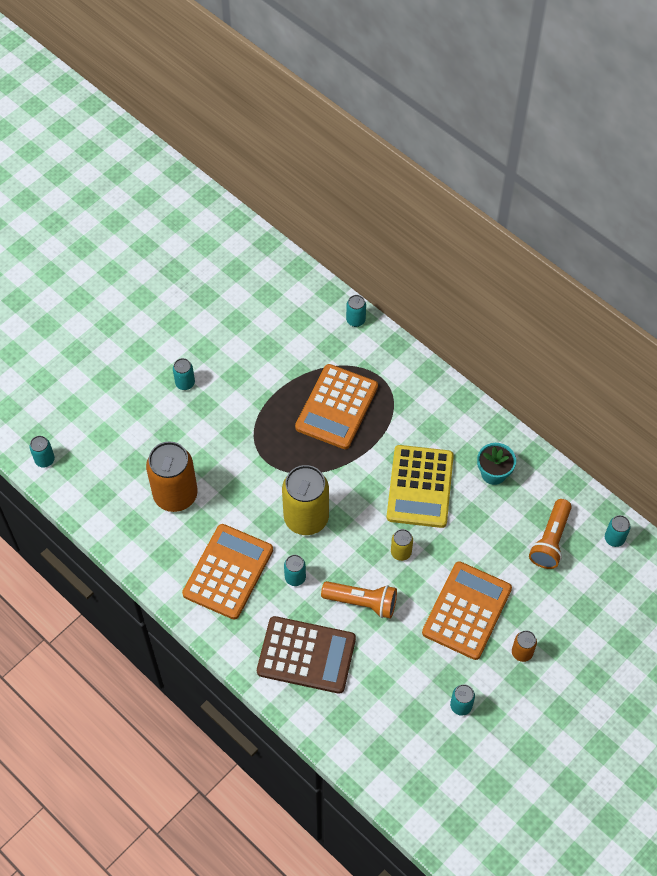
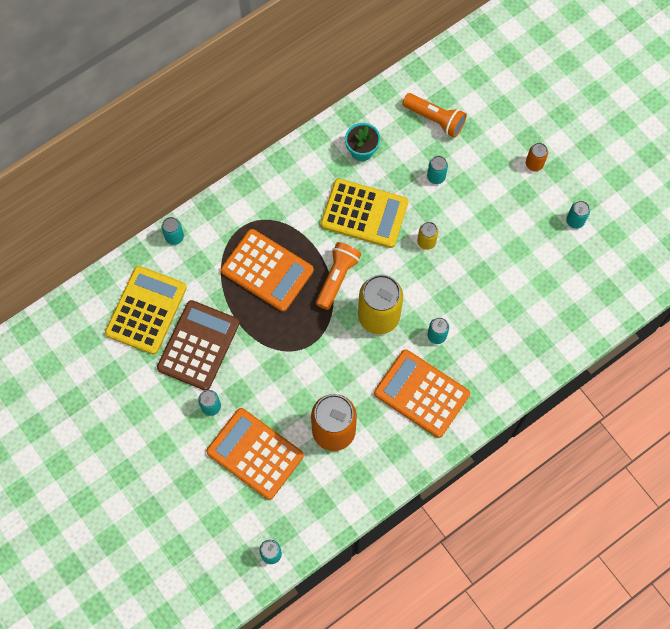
camera: 80 degrees left, 10 degrees up
brown calculator [257,616,356,694] -> brown calculator moved to [157,300,240,391]
orange flashlight [321,581,397,619] -> orange flashlight moved to [316,242,361,310]
orange calculator [422,561,512,660] -> orange calculator moved to [206,408,304,500]
turquoise can [605,515,631,547] -> turquoise can moved to [427,156,448,184]
none -> yellow calculator [105,266,187,355]

